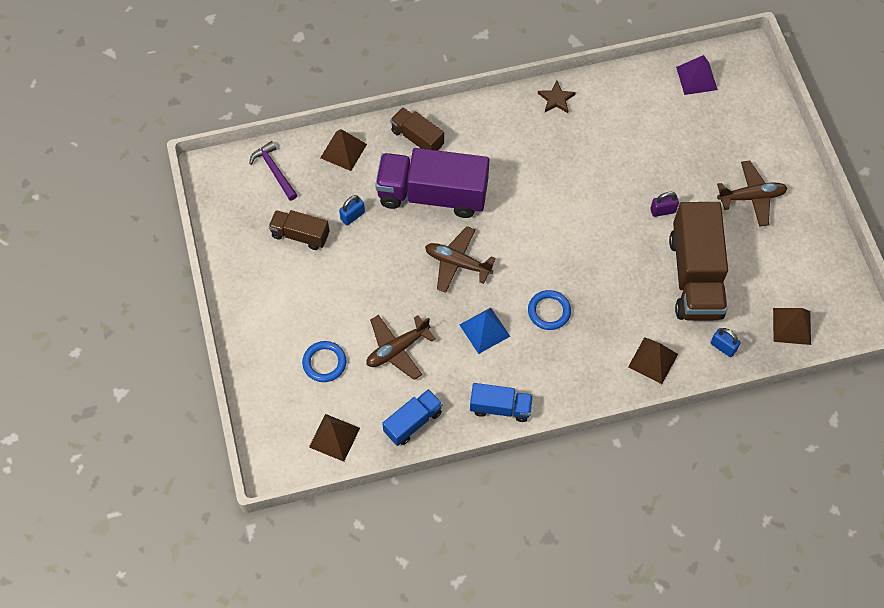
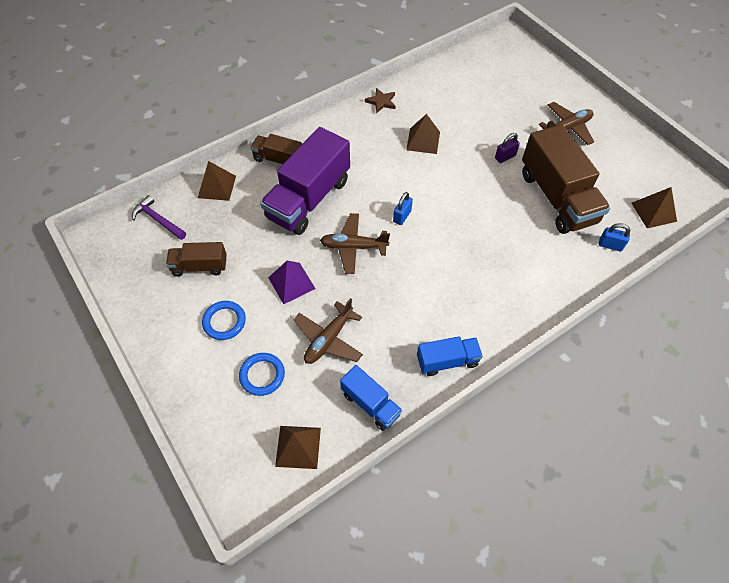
camera: 20 degrees left, 5 degrees down
blue padlock [339,195,365,225] -> blue padlock moved to [393,192,413,225]
purple truck [375,148,489,218] -> purple truck turned 45 degrees counterclockwise [260,127,350,235]
blue truck [382,389,442,446] -> blue truck turned 105 degrees clockwise [340,365,402,431]
blue pyramid [460,308,510,354] -> none
blue ring [528,290,571,330] -> blue ring moved to [202,301,246,340]
brown pyramid [628,337,678,384] -> brown pyramid moved to [406,114,440,154]
purple pyramid [676,55,718,95] -> purple pyramid moved to [268,261,316,304]

